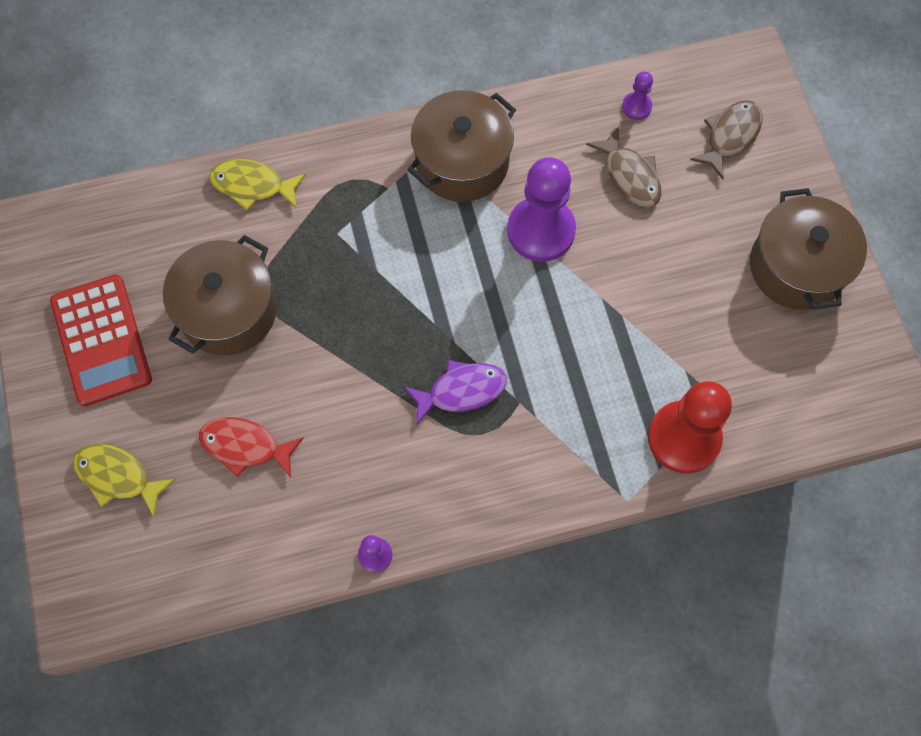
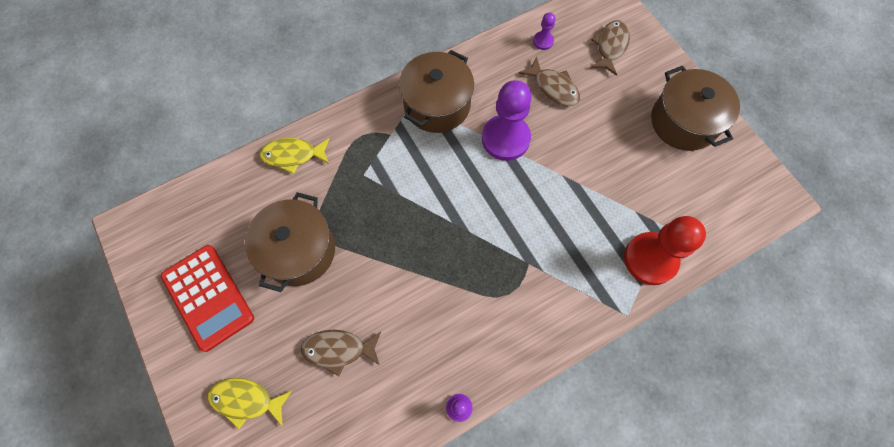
camera: 15 degrees left, 0 degrees up
red fish [199,417,304,477] -> brown fish [301,330,381,376]
purple fish [404,360,507,424] -> none

